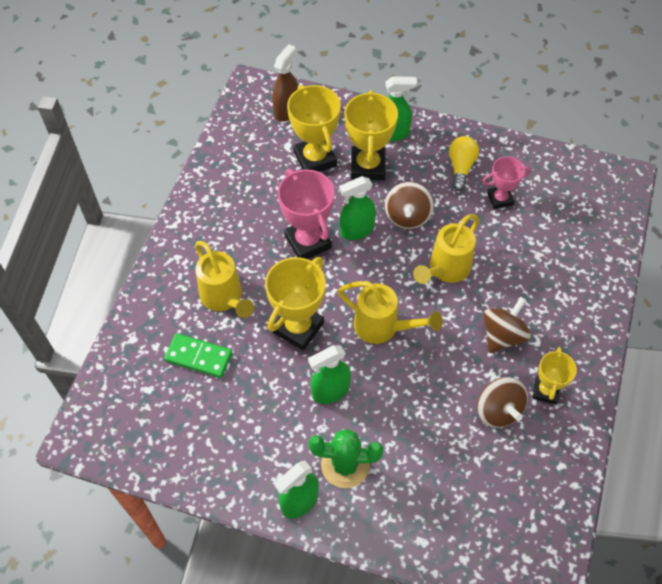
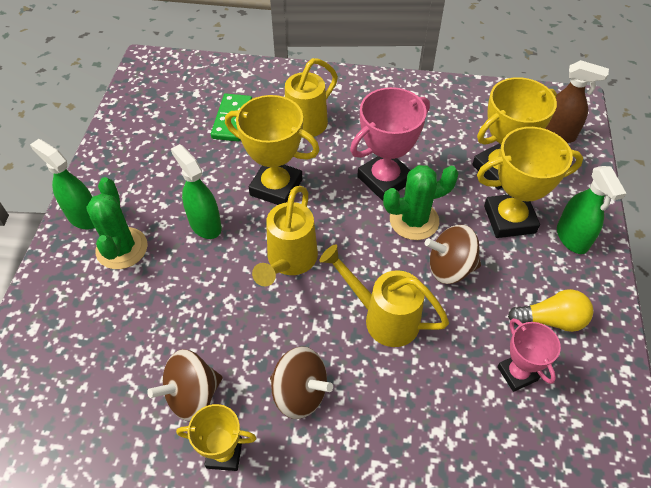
camera: 80 degrees right, 5 degrees down
green spray bottle [339,176,376,240] -> green cactus [383,165,459,240]

